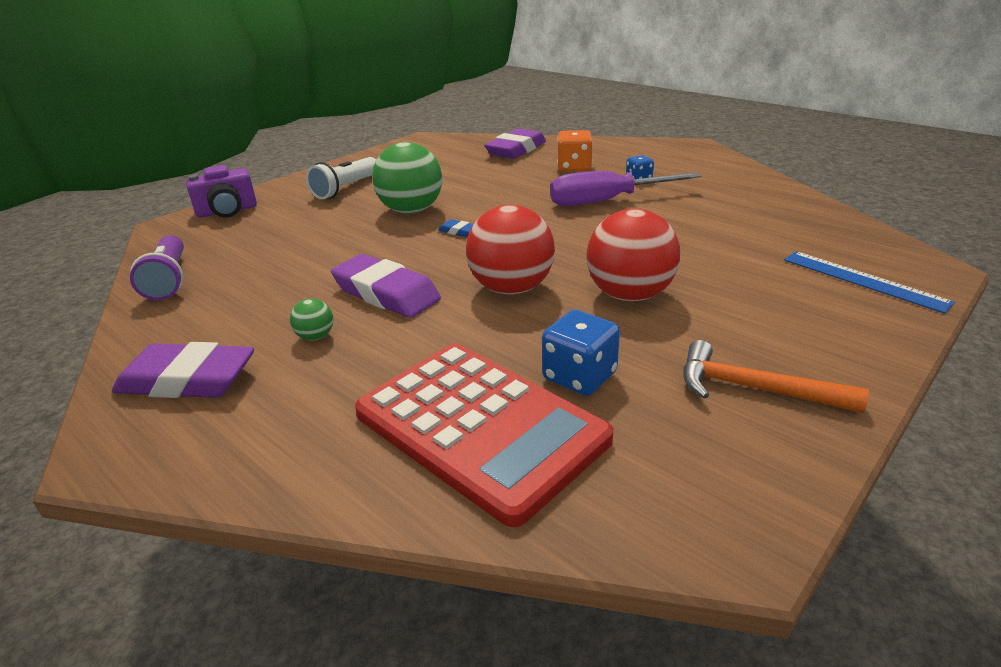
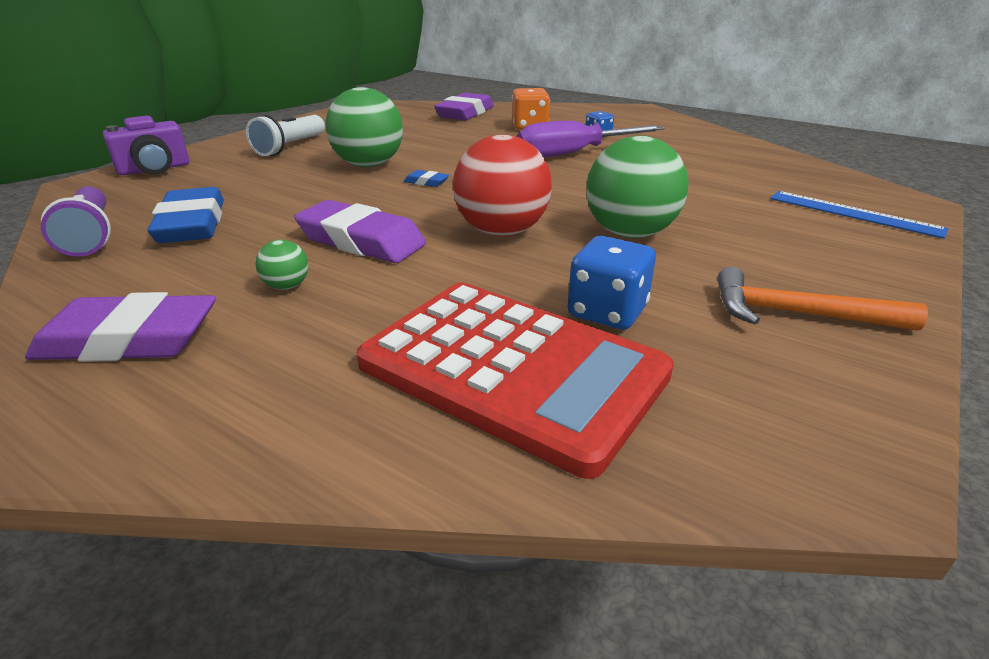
camera: 10 degrees left, 0 degrees up
red ball [586,209,680,301] -> green ball [586,136,689,238]
none -> blue eraser [147,187,224,243]

